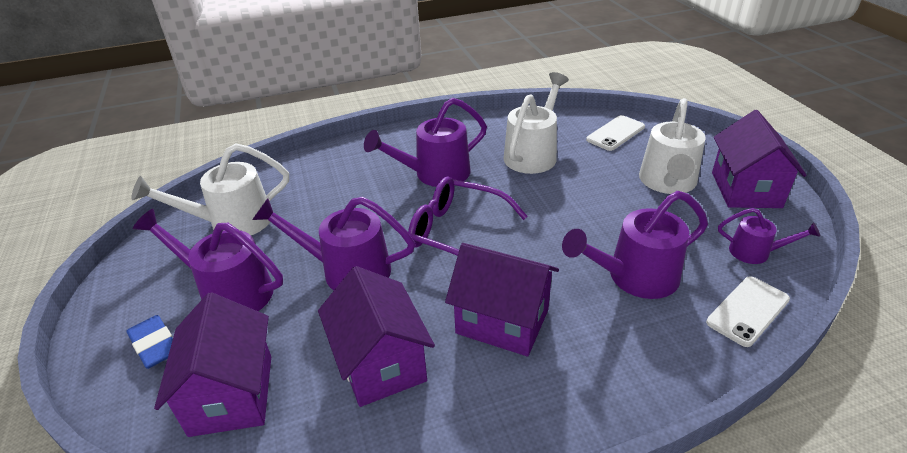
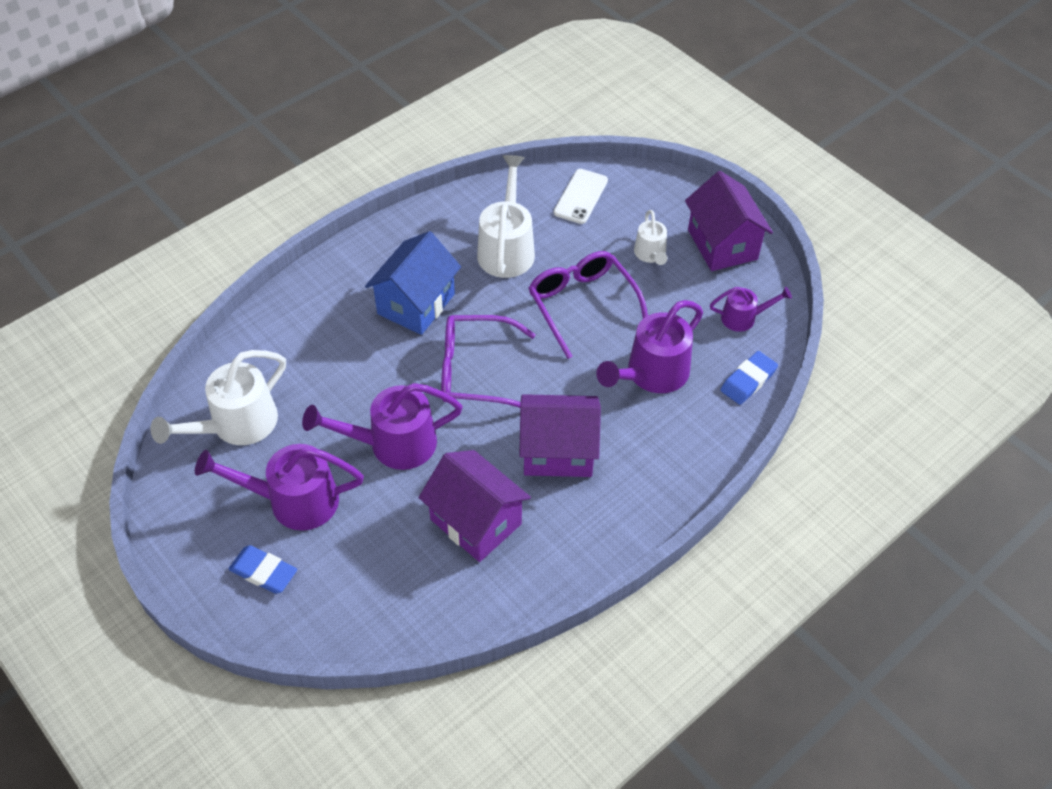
camera: 25 degrees left, 15 degrees up
purple house [154,292,271,437] -> none
purple watering can [364,98,487,187] -> blue house [365,231,461,335]
white watering can [639,98,706,194] -> white watering can [634,210,667,265], size x0.56
white phone [706,276,790,347] -> blue eraser [720,351,778,405]
none -> purple glasses [528,251,648,359]

